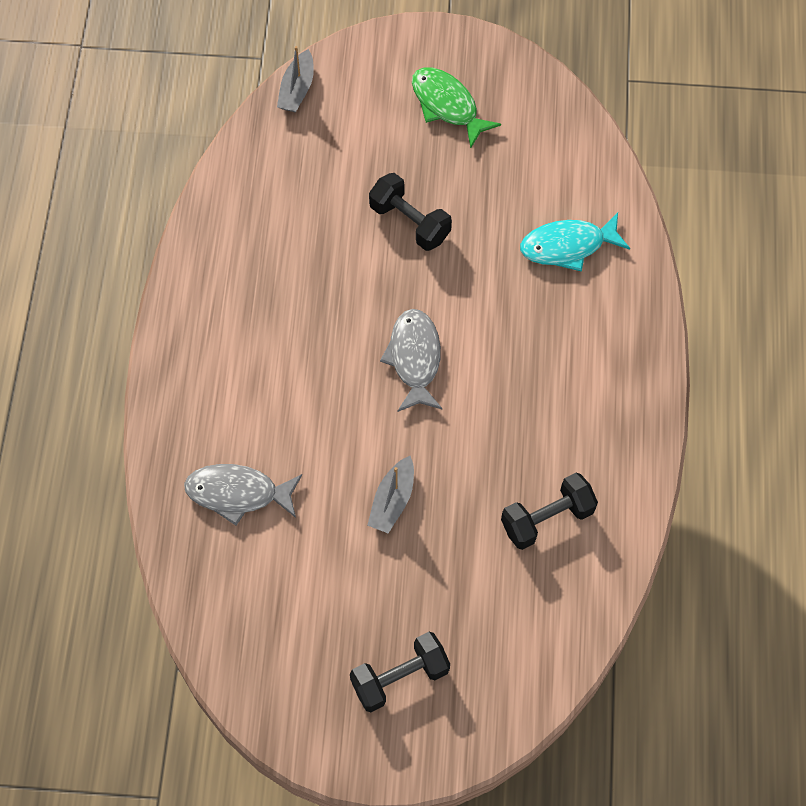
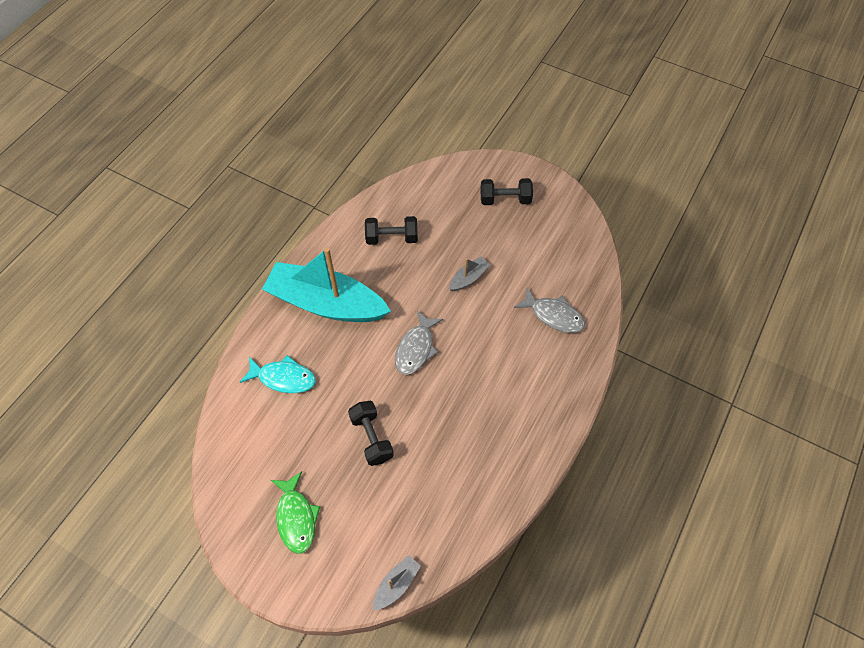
camera: 155 degrees left, 5 degrees down
none -> turquoise boat [262,248,391,322]

